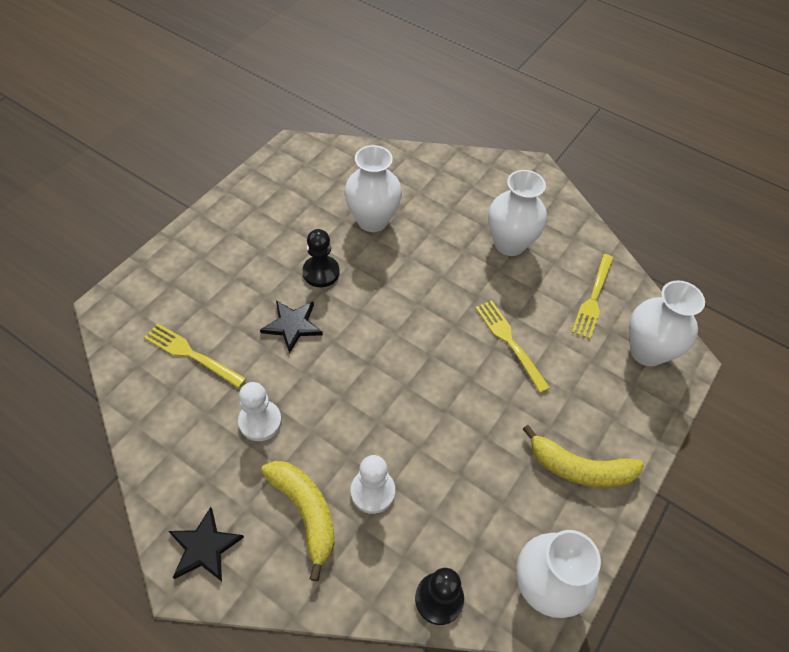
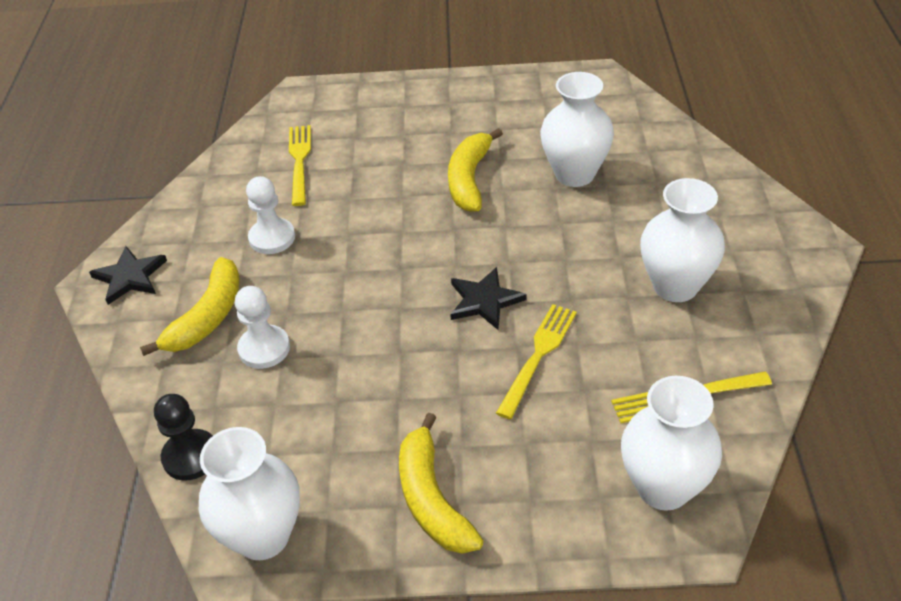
camera: 60 degrees right, 10 degrees down
black star [260,300,323,354] -> black star moved to [450,267,527,330]
black pawn [302,229,340,287] -> yellow banana [448,128,503,212]

